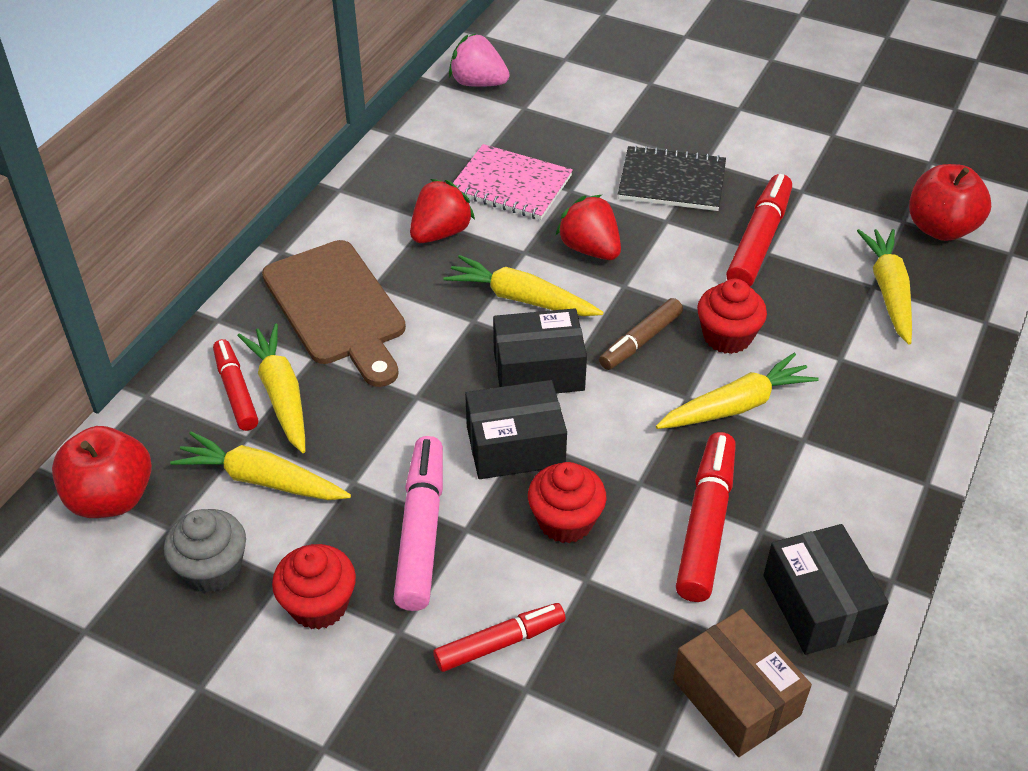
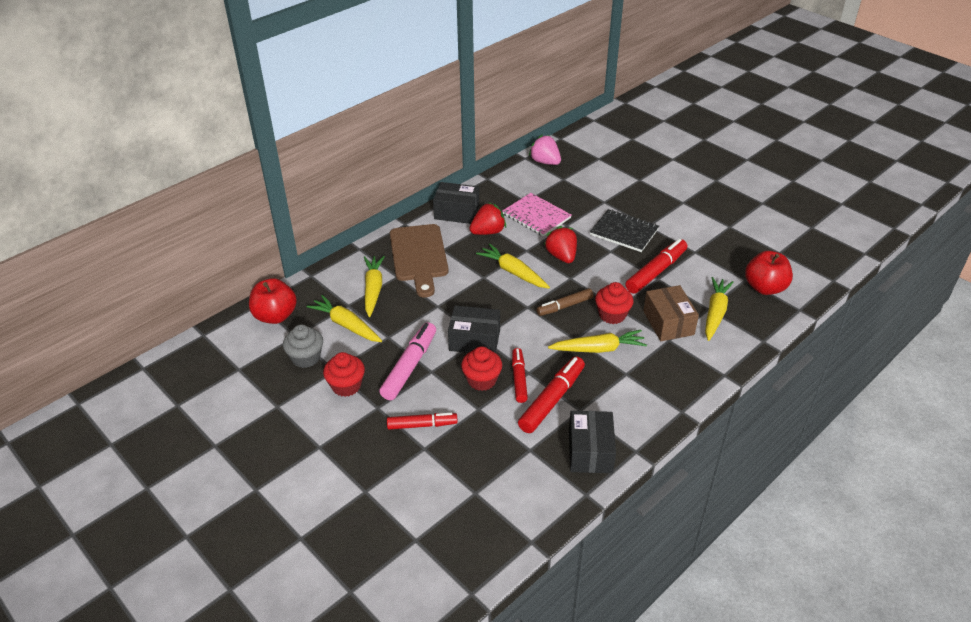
camera: 20 degrees right, 5 degrees down
red marker [213,339,258,431] -> red marker moved to [512,348,528,403]
black box [493,308,587,393] -> black box moved to [433,182,479,224]
brown box [673,609,812,757] -> brown box moved to [643,285,699,341]

